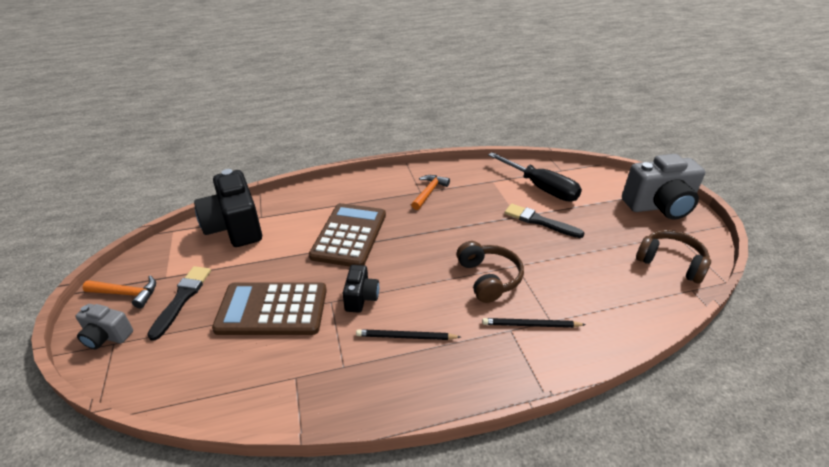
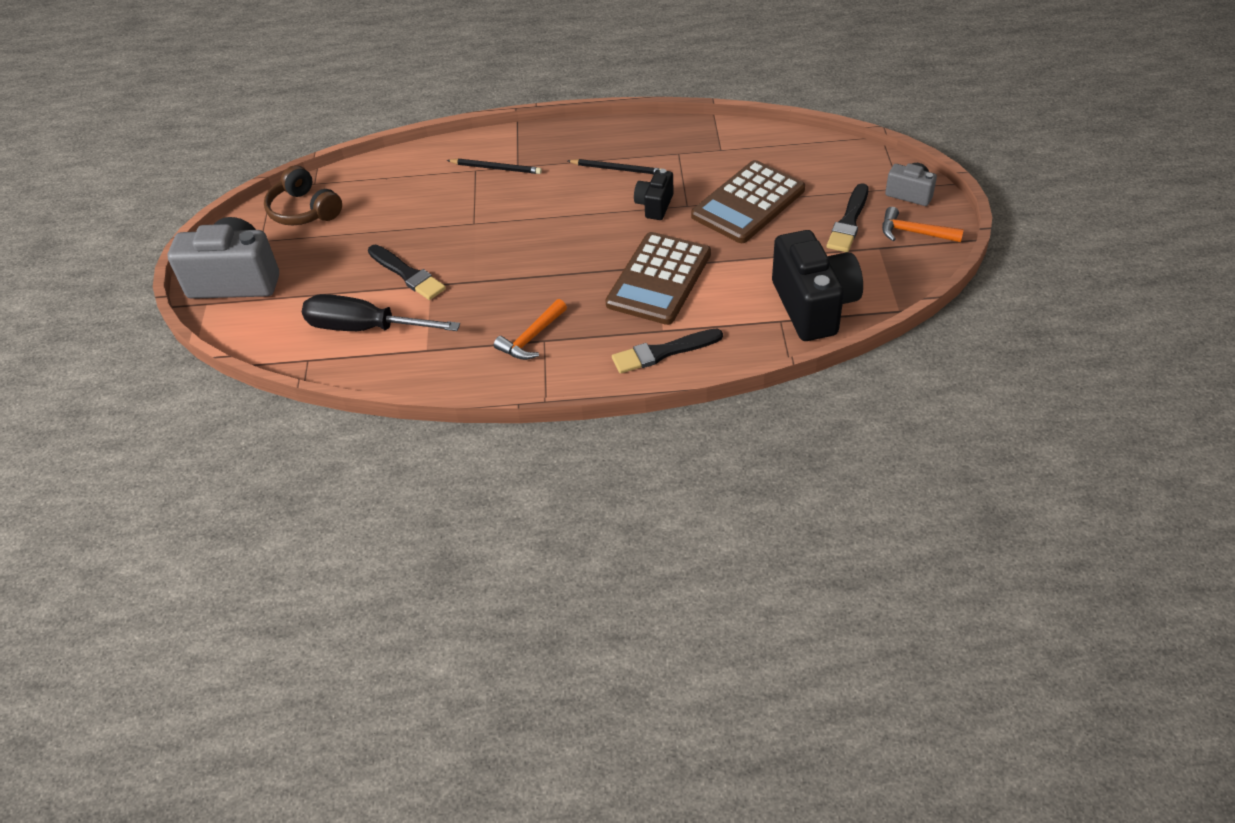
camera: 165 degrees left, 10 degrees up
brown calculator [212,282,327,335] -> brown calculator turned 120 degrees clockwise [691,160,805,243]
brown headphones [457,241,524,303] -> none
black screwdriver [488,152,582,202] -> black screwdriver turned 45 degrees counterclockwise [302,294,460,331]
none -> black brush [612,329,723,374]

